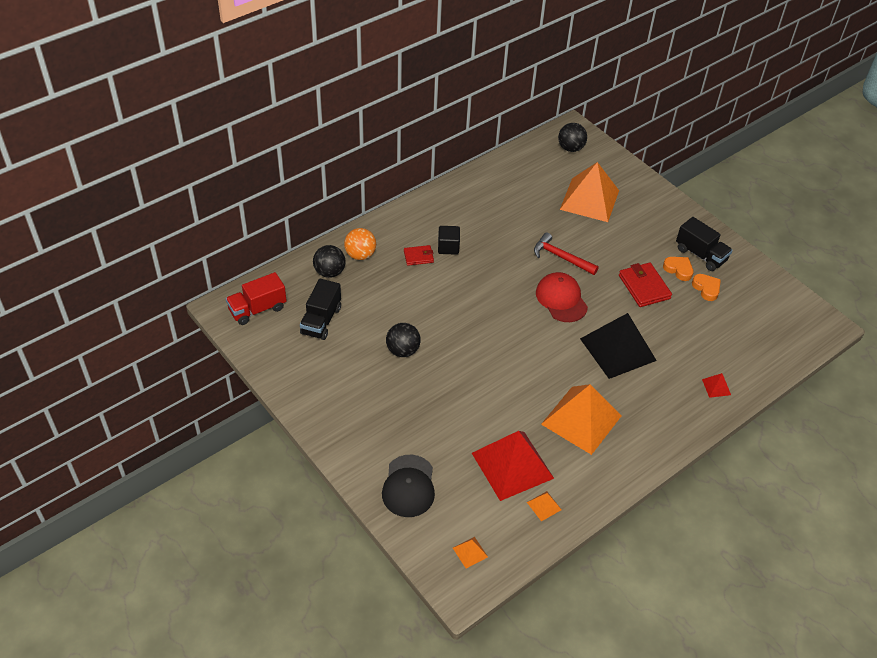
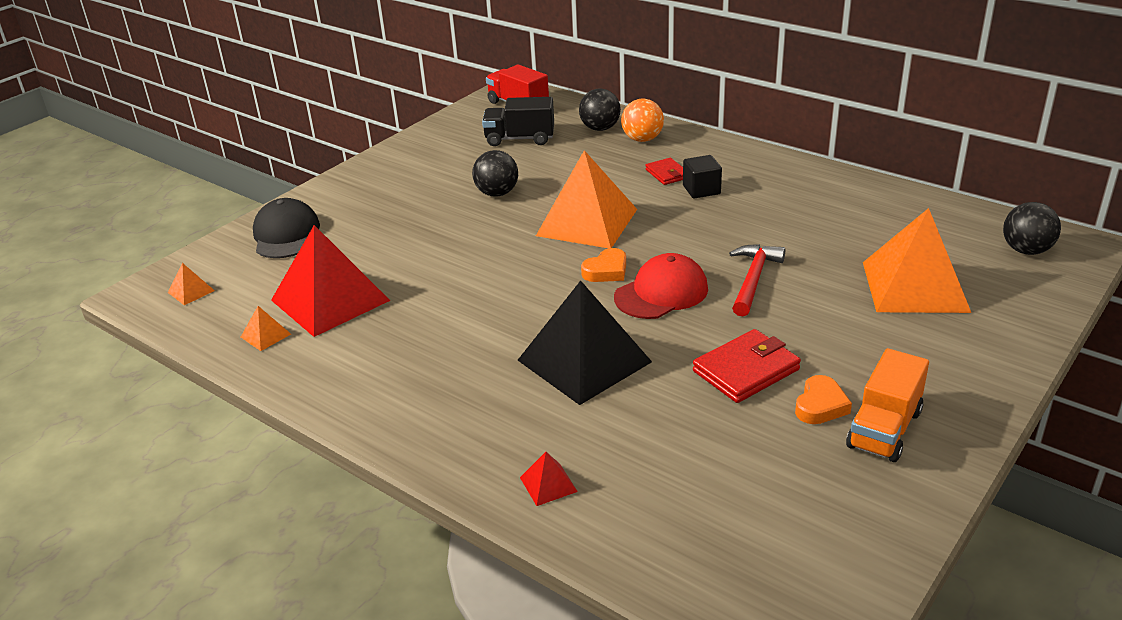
camera: 80 degrees right, 15 degrees down
black cap [382,455,435,517] -> black cap turned 90 degrees clockwise [253,198,320,258]
orange pyramid [541,384,622,455] -> orange pyramid moved to [536,150,637,248]
black truck [676,217,733,271] -> orange truck [846,348,929,462]
orange heart [692,274,721,301] -> orange heart moved to [581,248,626,282]

